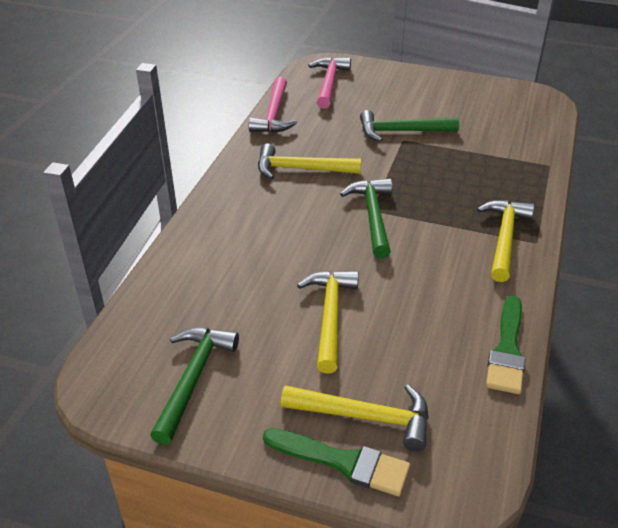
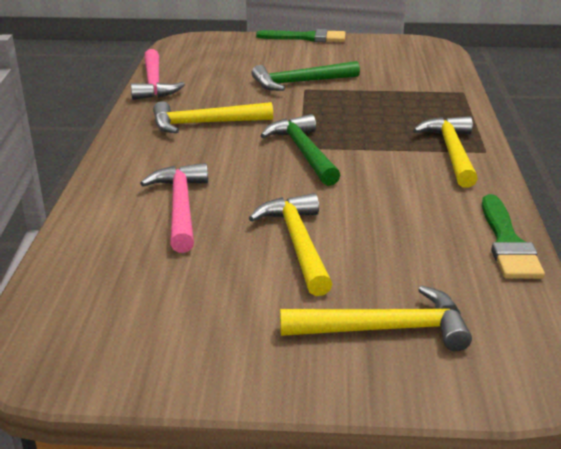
camera: 15 degrees left, 10 degrees down
green hammer [150,327,239,445] -> none
green brush [263,428,410,497] -> green brush moved to [256,29,346,42]
pink hammer [308,57,351,109] -> pink hammer moved to [140,163,208,253]

